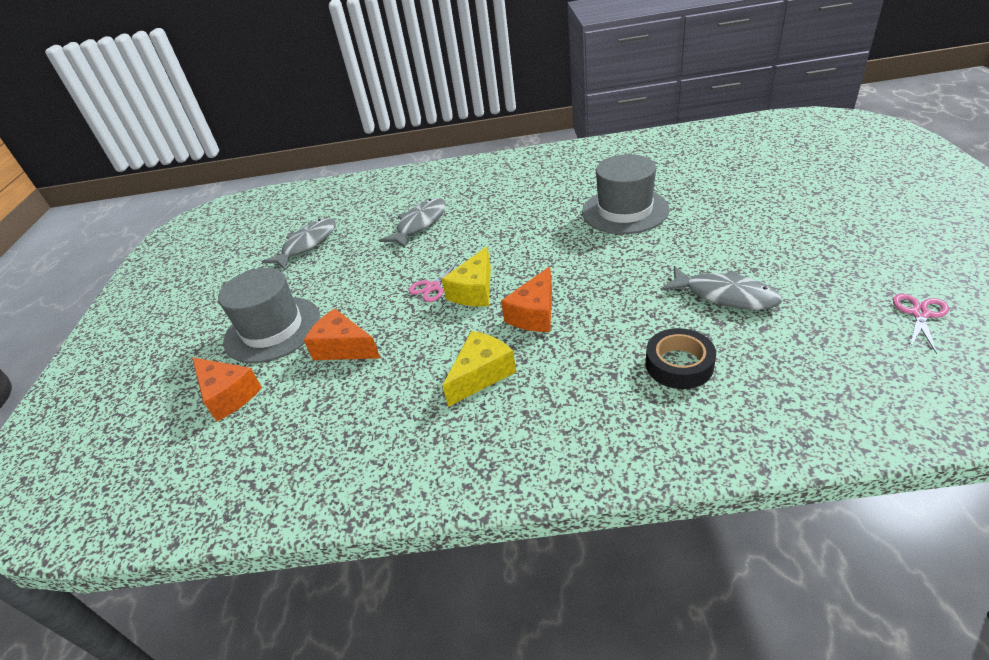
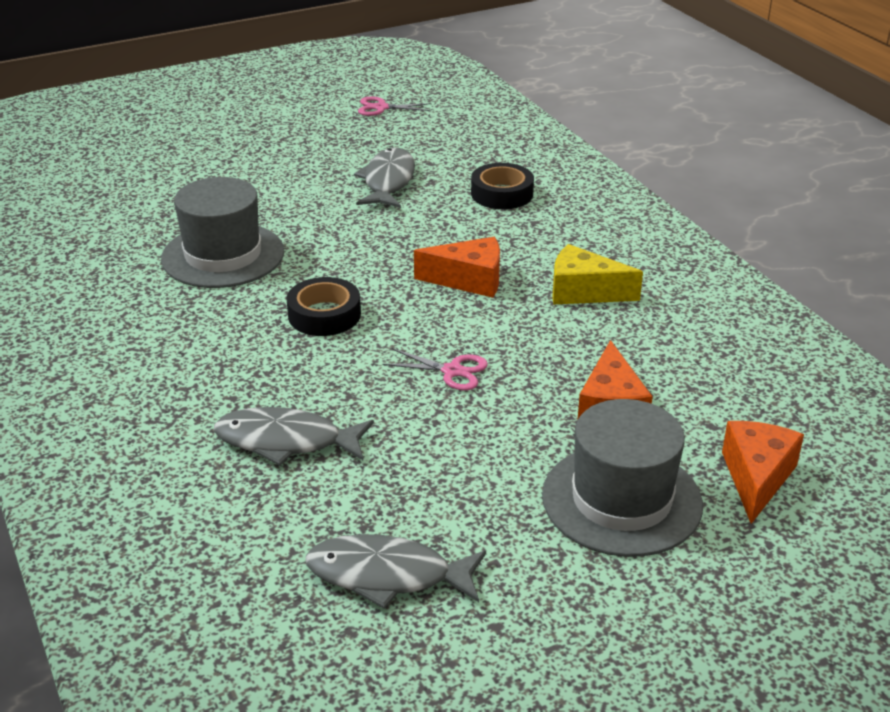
camera: 120 degrees left, 5 degrees down
yellow cheese [442,246,491,307] -> none
none -> black tape [286,277,361,336]

